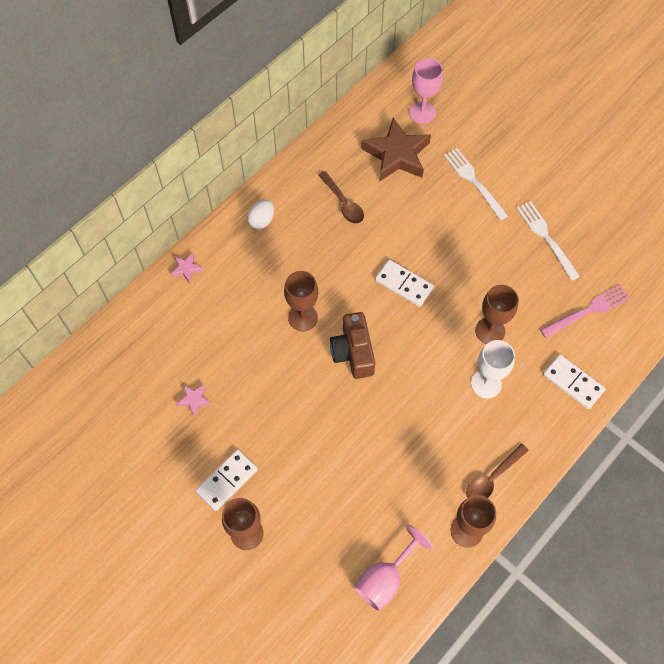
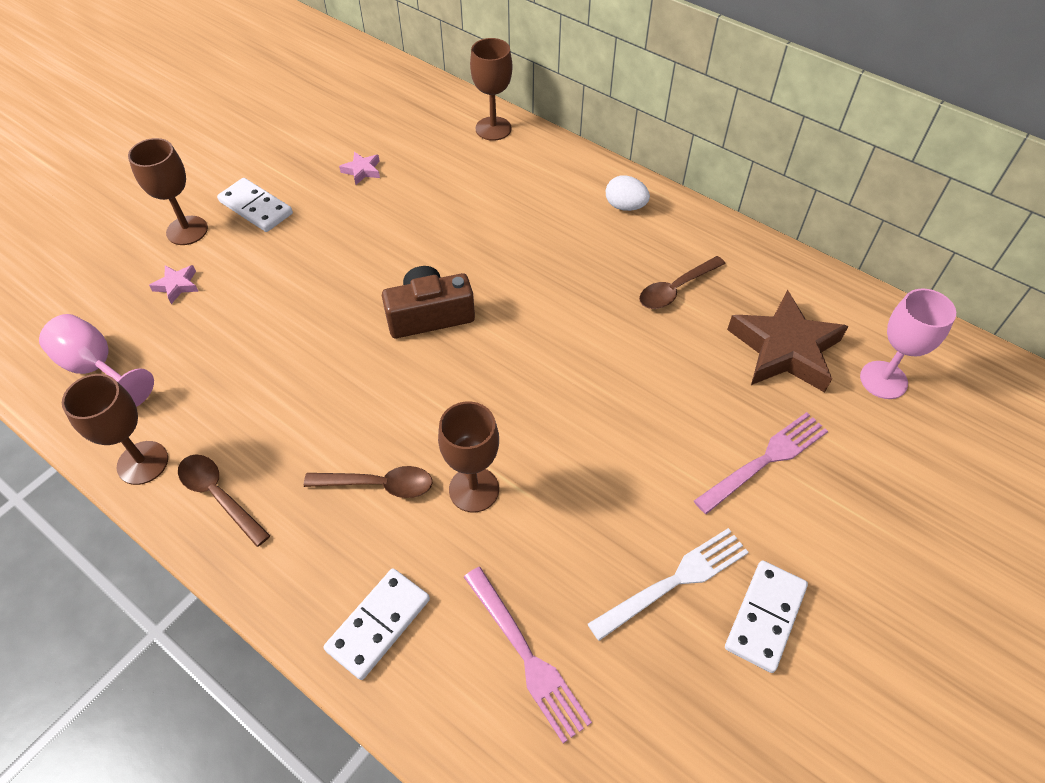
camera: 85 degrees right, 10 degrees down
pink star [171,253,203,284] -> pink star moved to [149,265,199,304]
brown goblet [284,271,318,331] -> brown goblet moved to [470,38,513,141]
white domino [375,260,434,307] -> white domino moved to [725,560,808,673]
white fork [444,148,508,220] -> pink fork [694,412,828,514]
white goblet [471,340,515,399] -> brown spoon [304,466,433,498]

